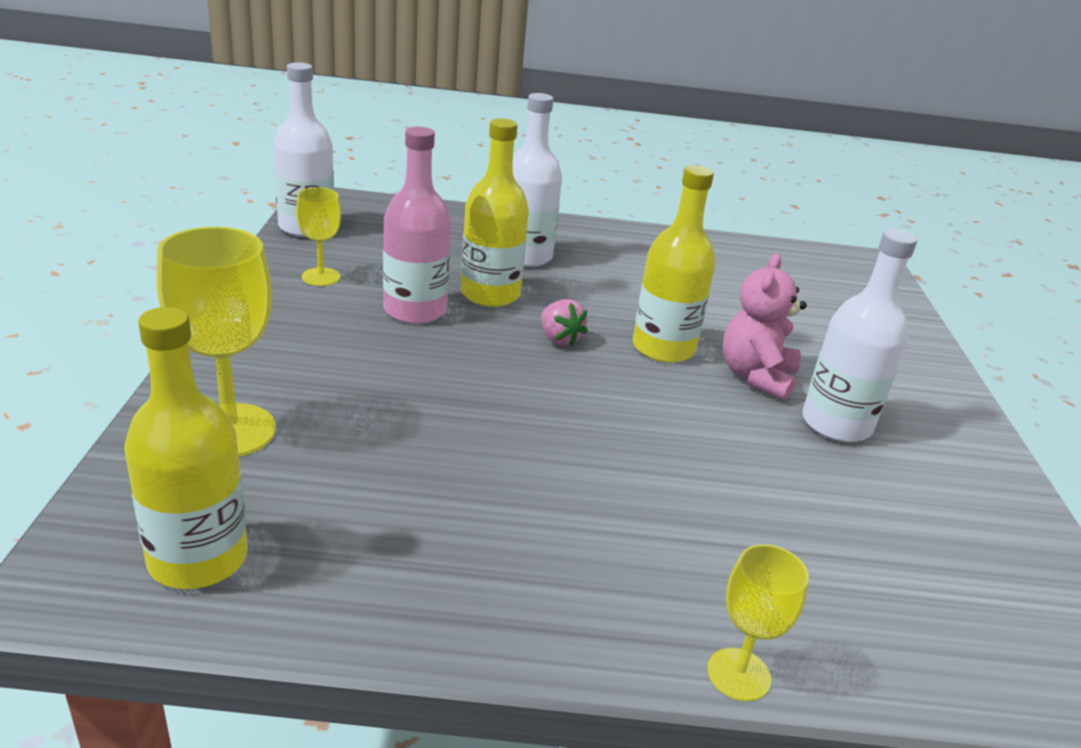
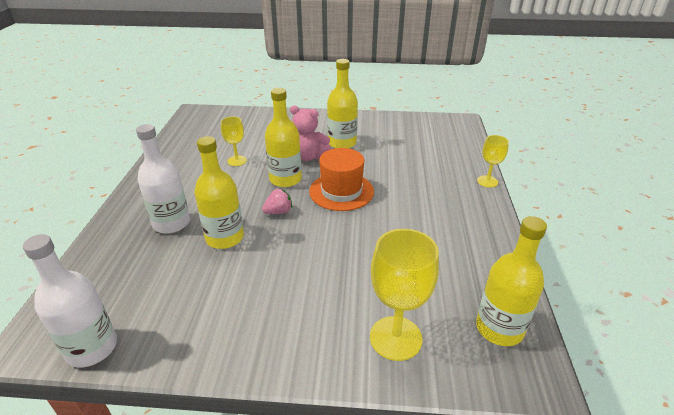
camera: 85 degrees left, 5 degrees up
yellow goblet [296,187,341,286] -> yellow goblet moved to [221,117,247,166]
pink bottle [383,127,451,324] -> none
white bottle [802,229,917,442] -> yellow bottle [327,59,358,148]
none -> orange hat [309,148,374,211]

